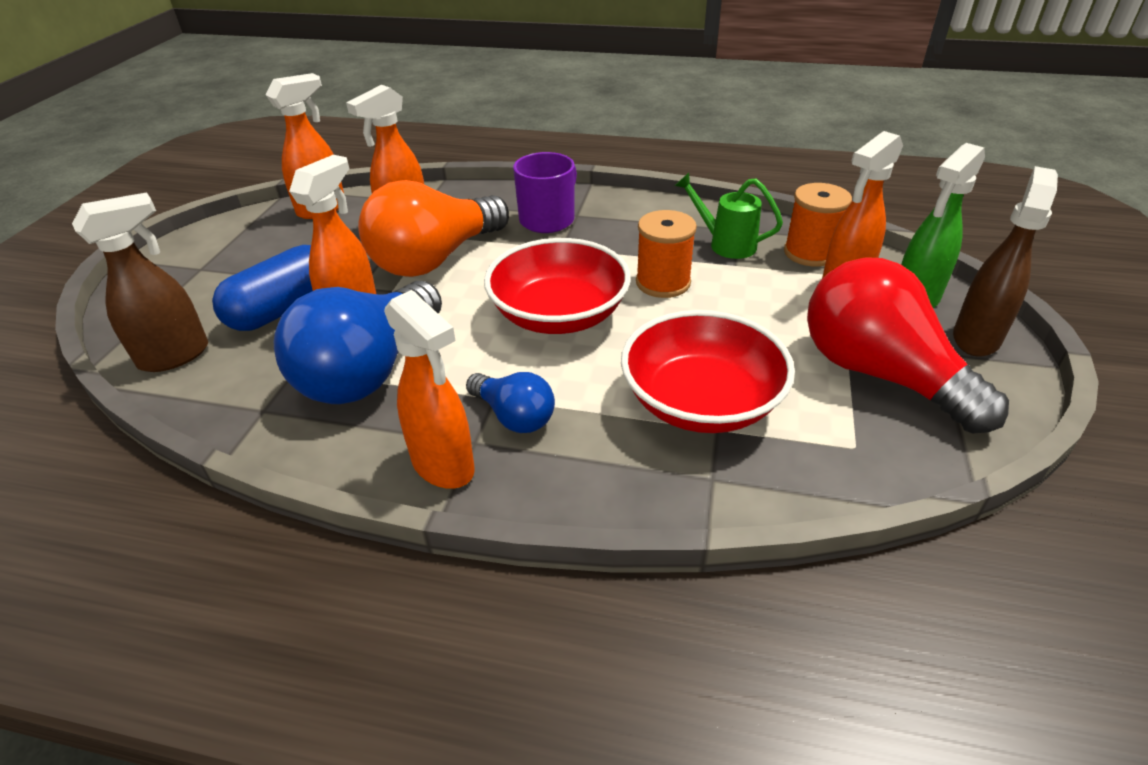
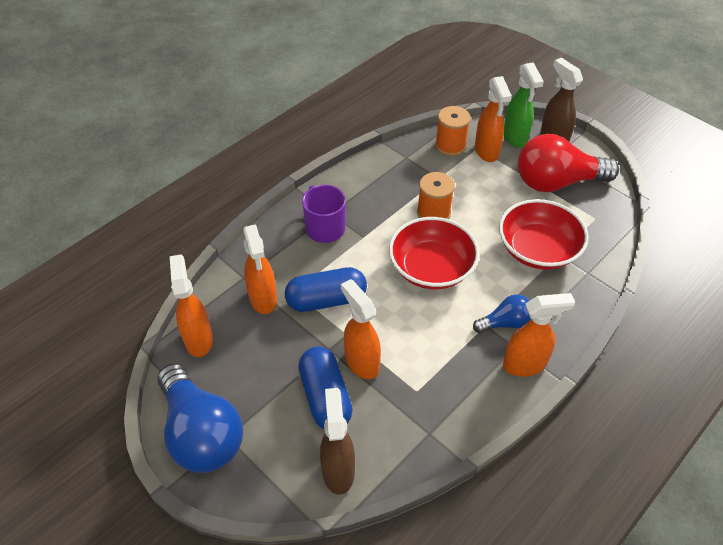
camera: 60 degrees left, 10 degrees up
blue light bulb [274,281,442,404] -> blue light bulb moved to [157,364,243,473]
orange light bulb [358,180,509,277] -> blue capsule [285,267,367,312]
green watering can [675,173,783,259] -> none

